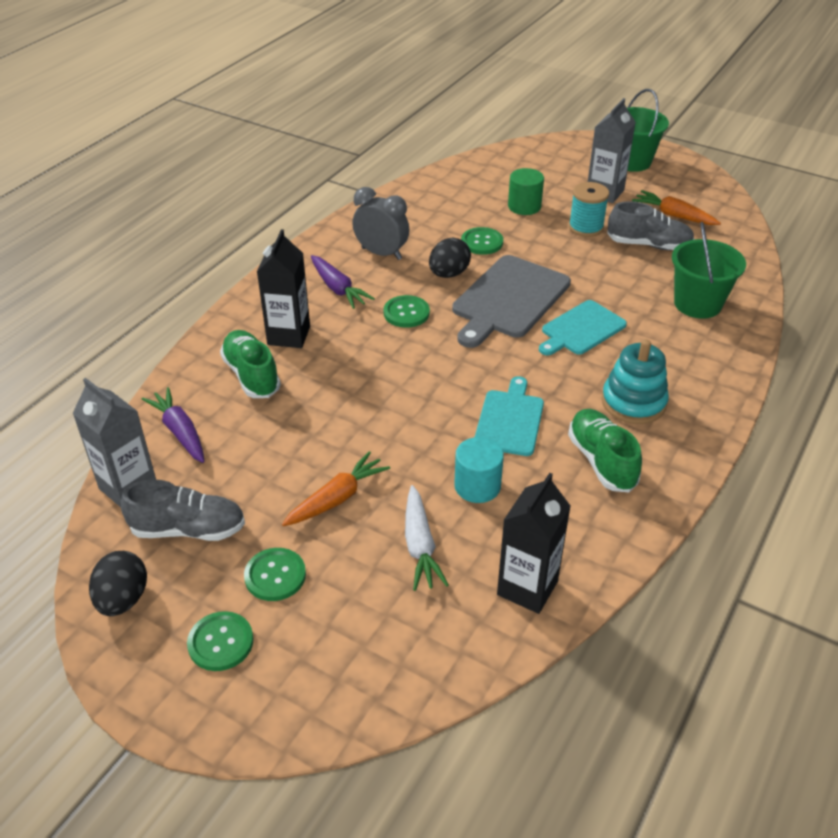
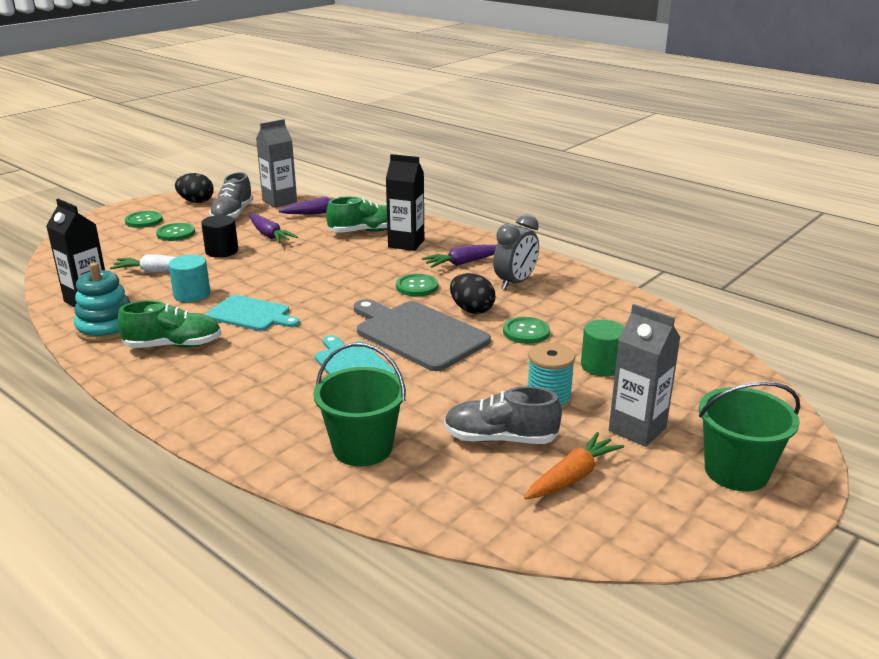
camera: 100 degrees right, 15 degrees down
orange carrot [282,451,390,526] -> black cylinder [201,215,238,258]
turquoise stacking toy [602,339,669,424] -> turquoise stacking toy moved to [74,262,130,342]
grey shoe [607,201,694,250] -> grey shoe turned 75 degrees clockwise [444,386,562,444]
none -> purple carrot [249,214,298,243]

